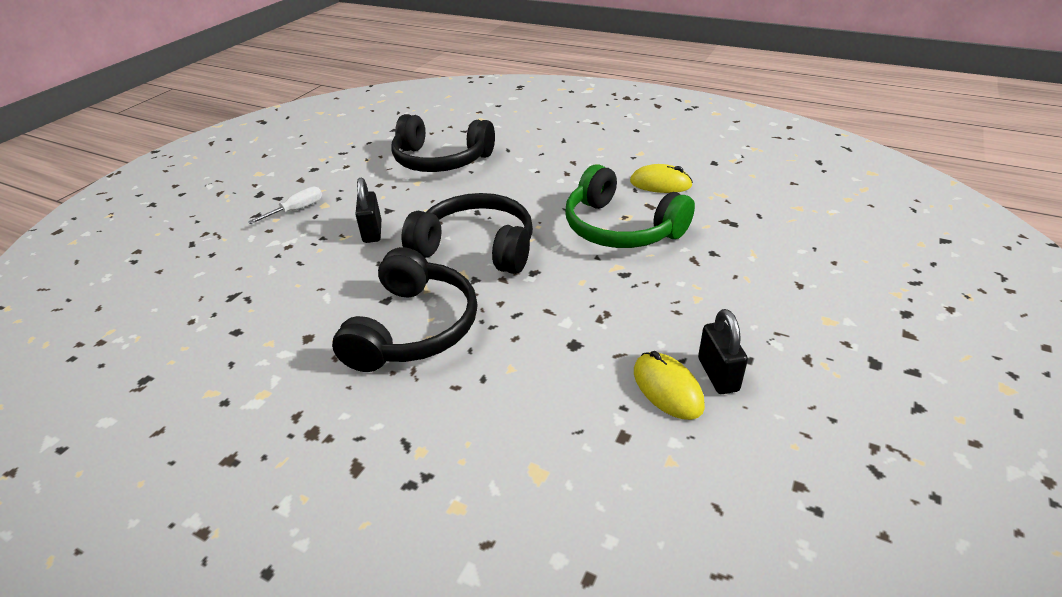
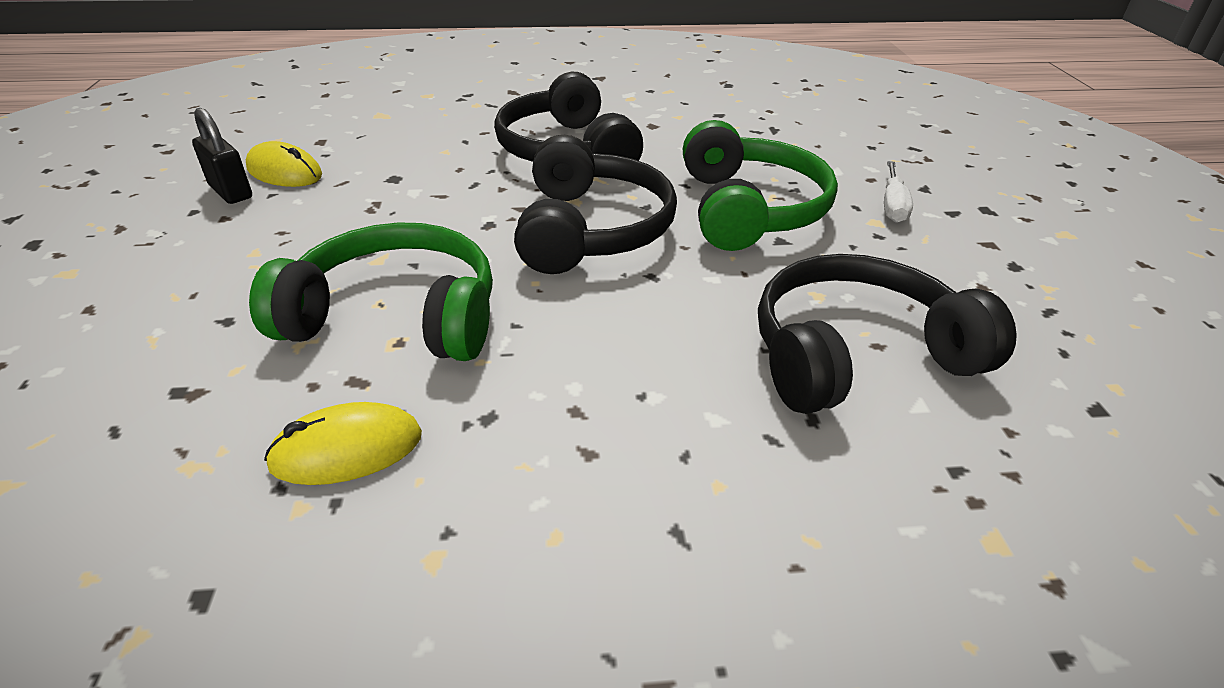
camera: 145 degrees right, 0 degrees up
black padlock [355,178,381,243] -> green headphones [683,120,838,251]
black headphones [402,193,533,274] -> black headphones turned 75 degrees counterclockwise [514,135,677,274]

